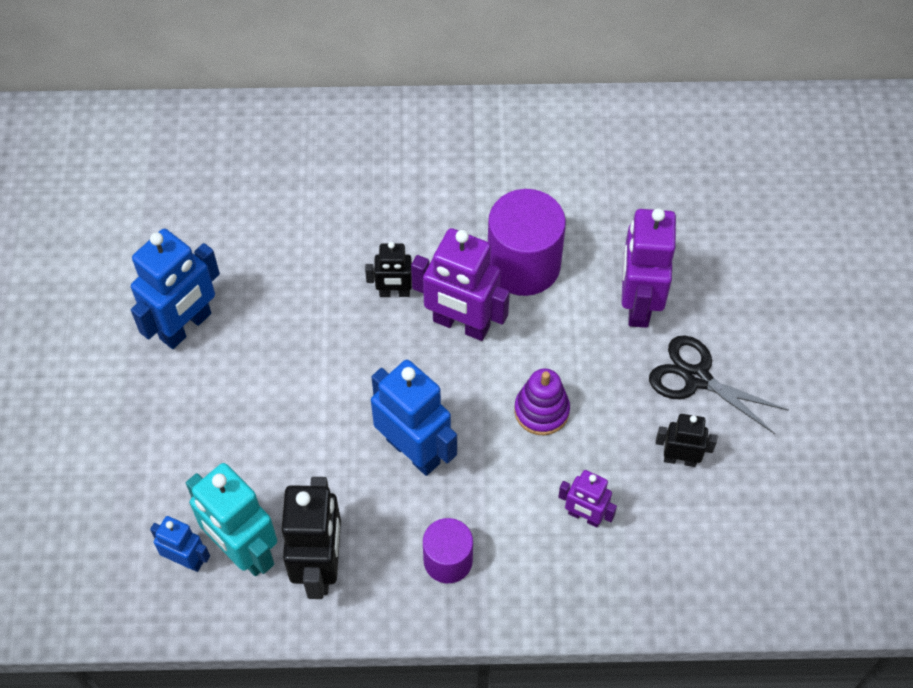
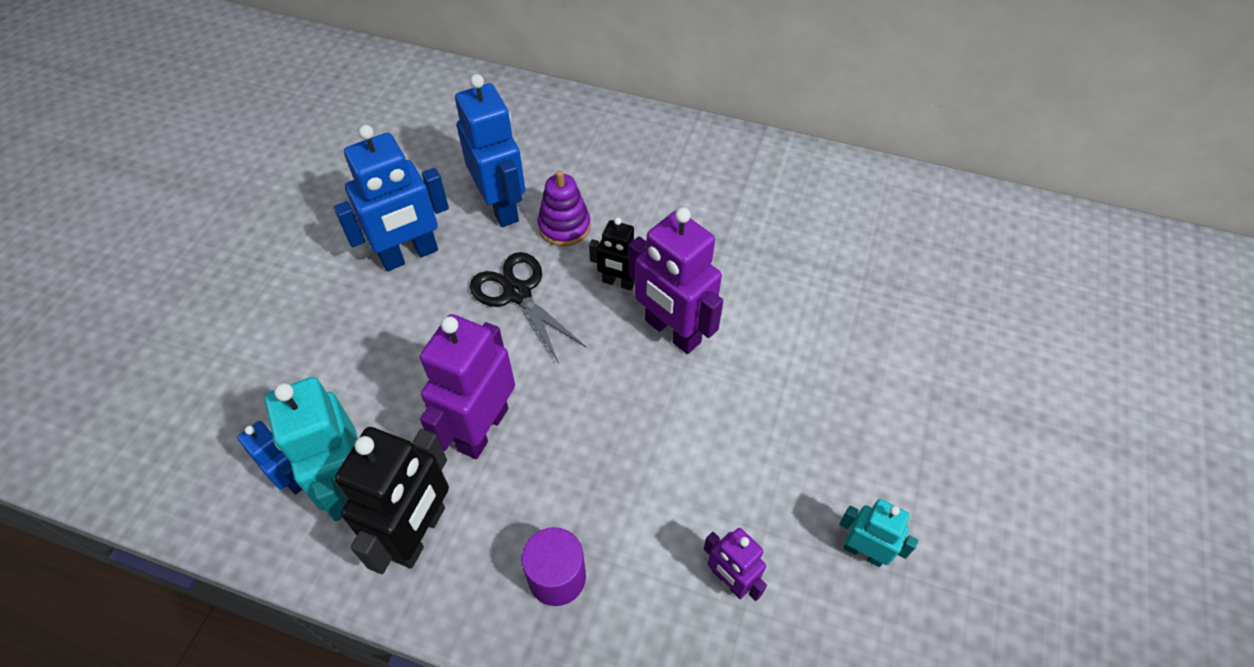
camera: 20 degrees right, 5 degrees down
blue robot [371,360,457,476] -> blue robot moved to [455,74,525,227]
purple cylinder [488,189,566,296] -> none
purple stacking toy [514,368,570,435] -> purple stacking toy moved to [538,170,591,246]
purple robot [622,208,676,328] -> purple robot moved to [420,314,515,459]
black scissors [649,335,788,434] -> black scissors moved to [470,252,586,363]
black robot [656,414,717,467] -> turquoise robot [839,499,918,567]

